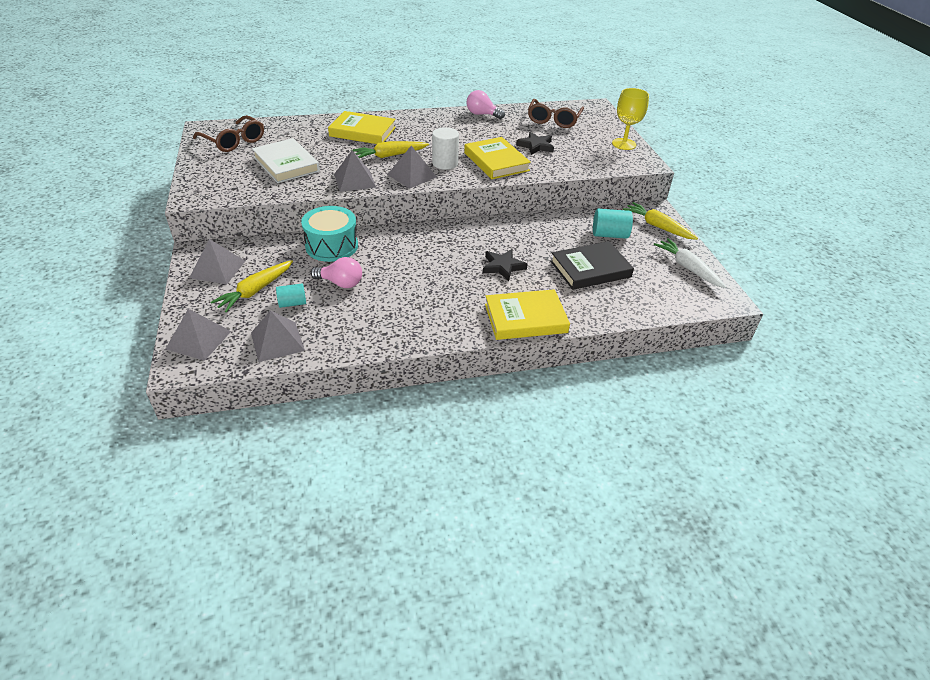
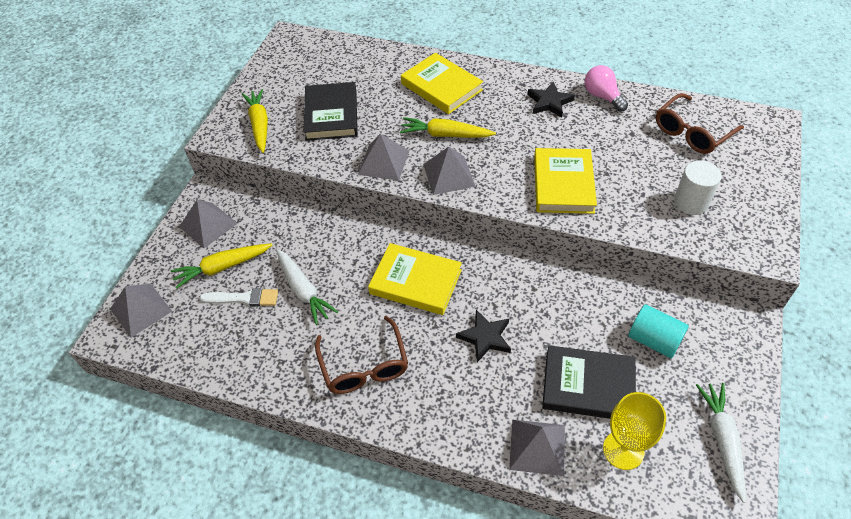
camera: 35 degrees right, 10 degrees up
brown glasses [193,115,264,152] -> brown glasses moved to [315,316,408,394]
grey pyramid [251,310,305,362] -> grey pyramid moved to [509,419,565,476]
white book [252,138,320,183] -> black book [303,82,358,141]
turquoise cylinder [276,284,306,308] -> white brush [200,288,278,306]
turquoise drum [301,206,358,262] -> none
pink light bulb [311,257,362,288] -> white carrot [276,249,338,325]
white cylinder [432,127,459,170] -> white cylinder moved to [674,161,721,215]
yellow book [485,289,570,340] -> yellow book moved to [368,243,462,315]
black star [516,132,554,155] -> black star moved to [528,82,575,118]
yellow goblet [612,88,649,150] -> yellow goblet moved to [603,392,666,470]
yellow carrot [623,202,698,240] -> yellow carrot moved to [242,89,268,153]

